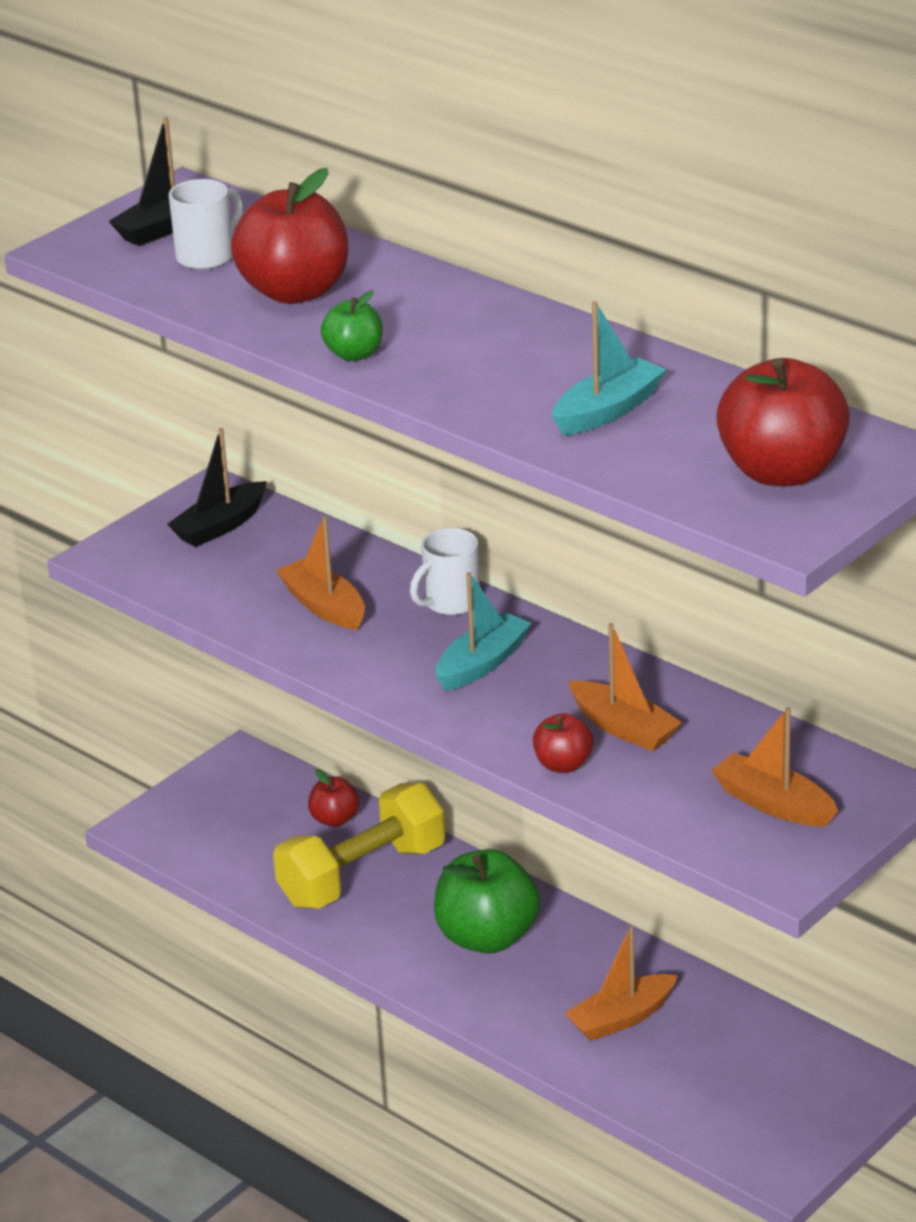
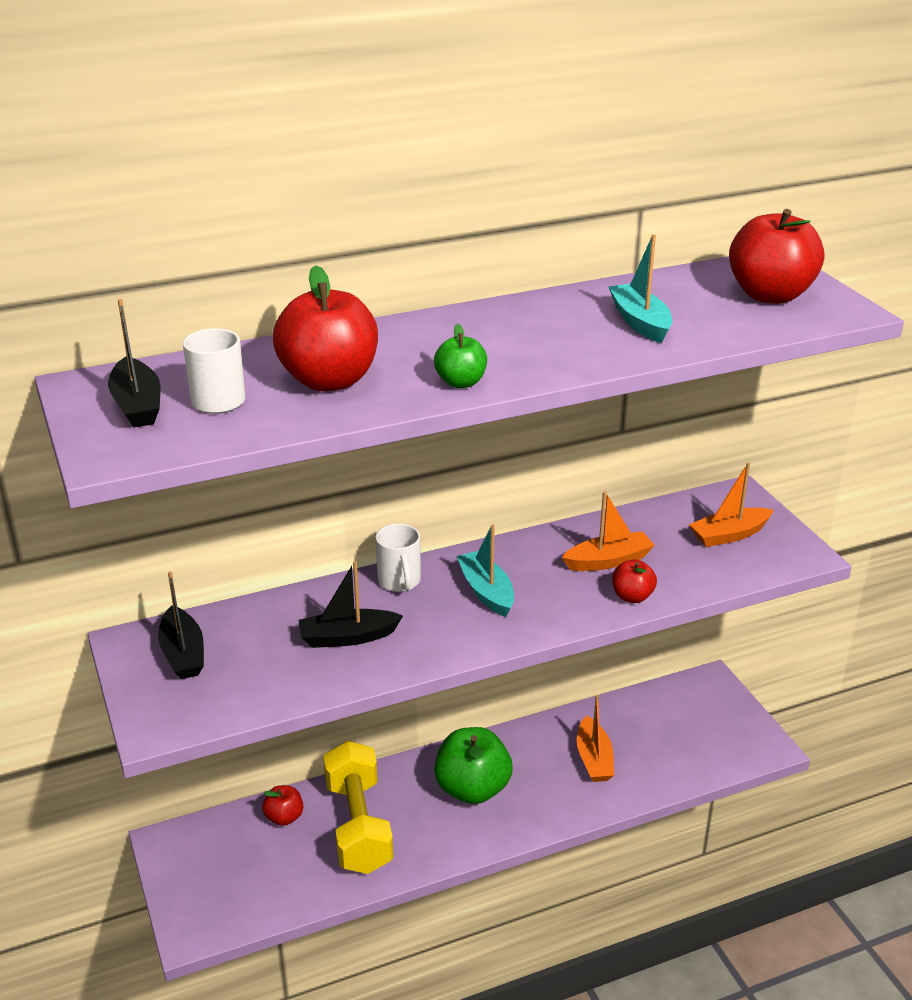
camera: 65 degrees left, 0 degrees up
orange boat [276,516,365,630] -> black boat [298,561,403,648]

